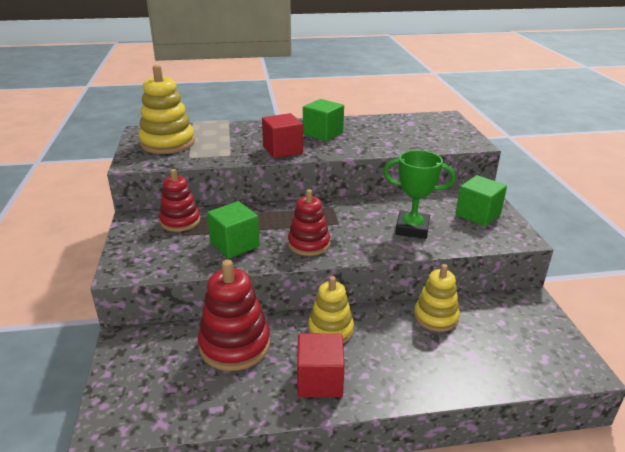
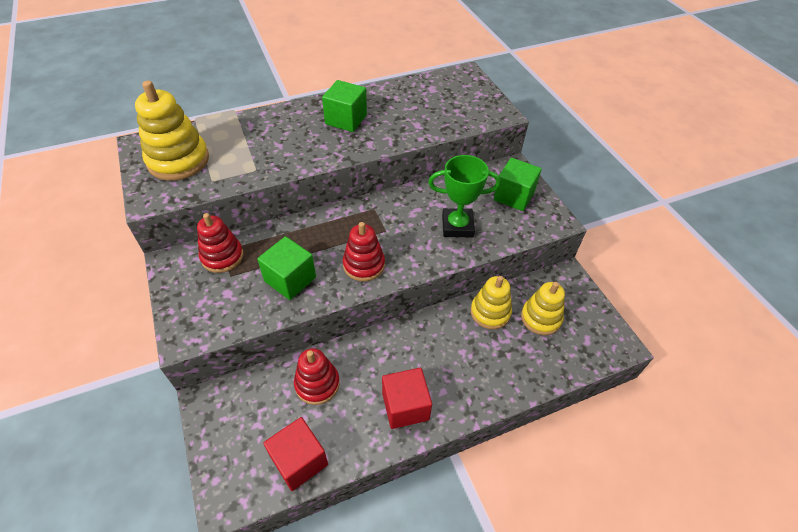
camera: 15 degrees left, 20 degrees up
red stacking toy [198,260,270,371] -> red stacking toy [294,348,340,405], size x0.67
red cube [262,113,303,158] -> red cube moved to [263,417,328,491]
yellow stacking toy [308,276,354,343] -> yellow stacking toy moved to [521,282,565,335]

